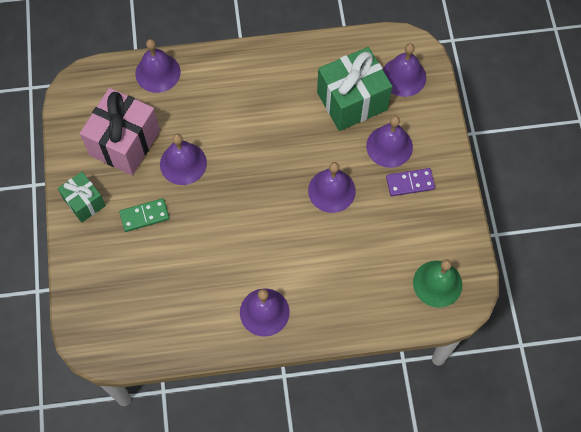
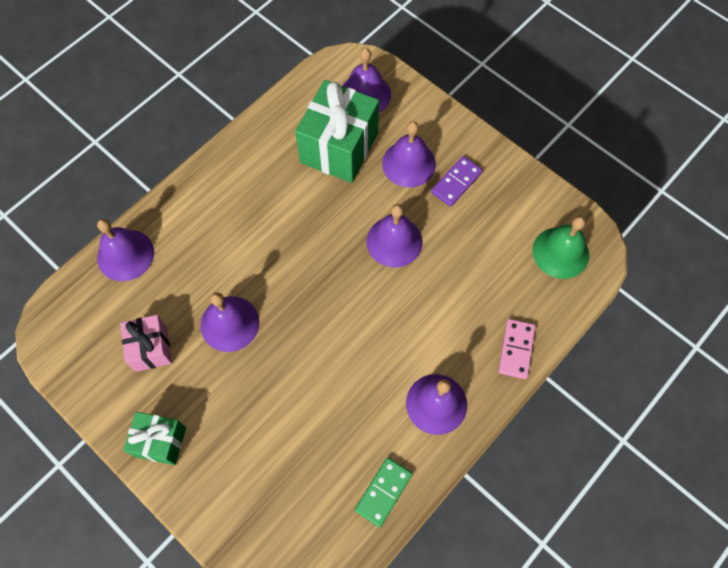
camera: 40 degrees left, 0 degrees up
pink gift [80,88,160,175] -> pink gift [120,315,172,372], size x0.57
green domino [119,198,170,232] -> green domino moved to [355,457,412,527]
none -> pink domino [498,319,536,379]

